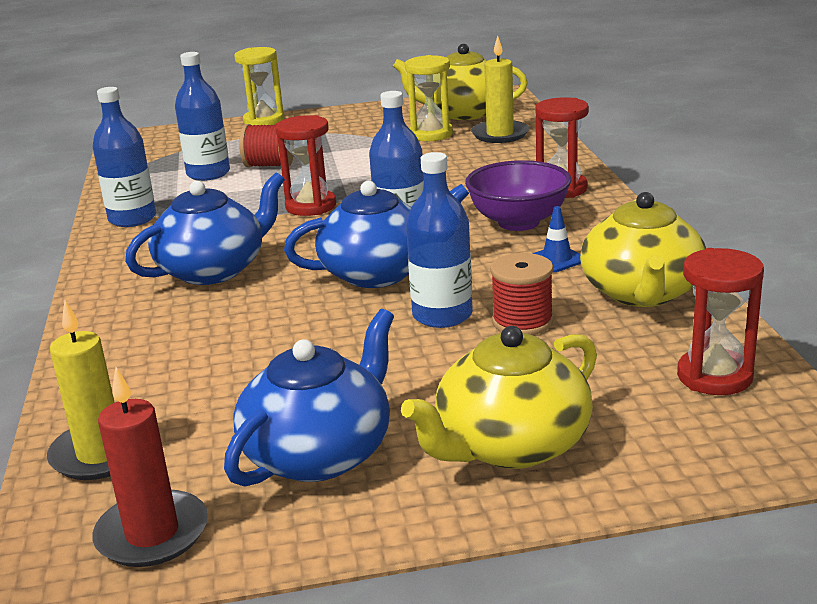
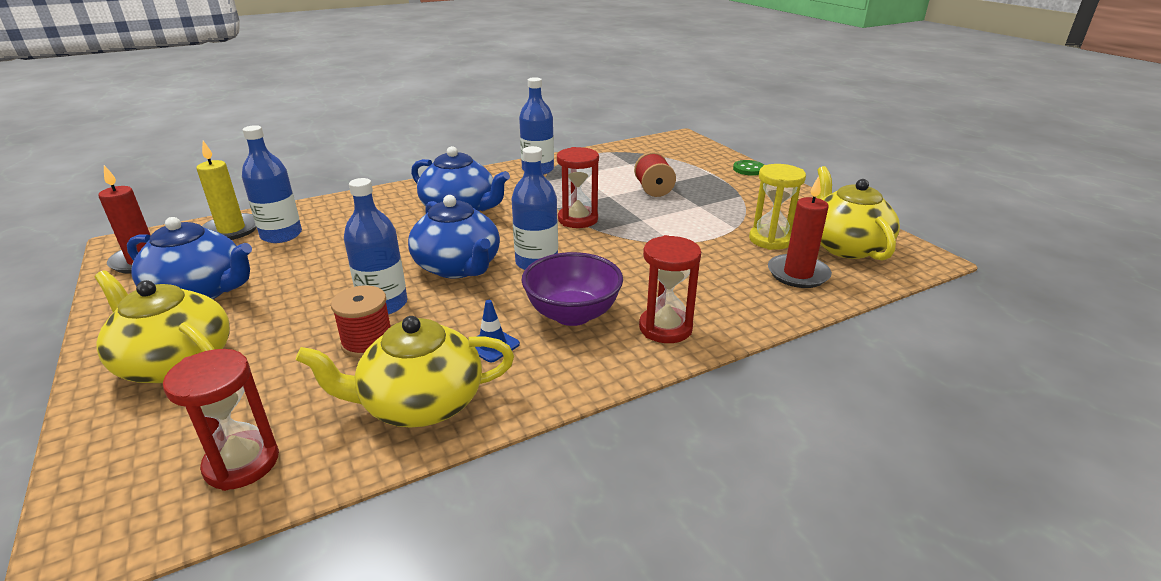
camera: 70 degrees right, 5 degrees up
blue bottle [175,52,230,181] -> blue bottle moved to [242,125,302,243]
yellow hourglass [234,47,284,125] -> green button [733,160,764,176]
yellow candle [471,36,529,143] -> red candle [768,176,832,288]

